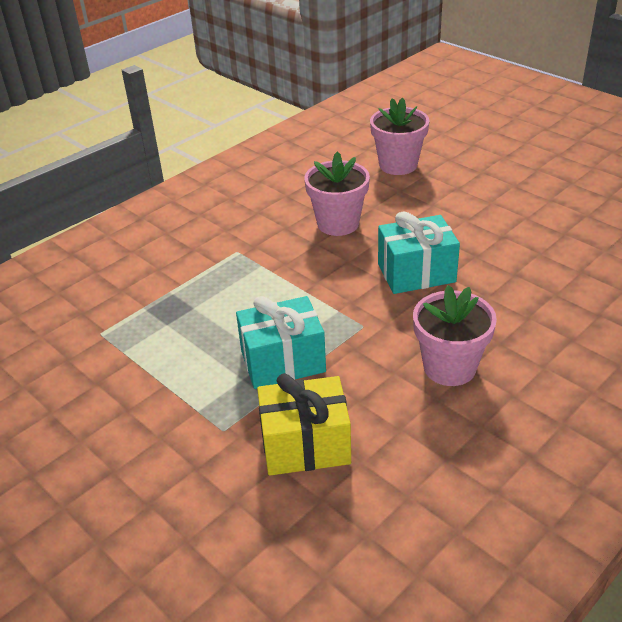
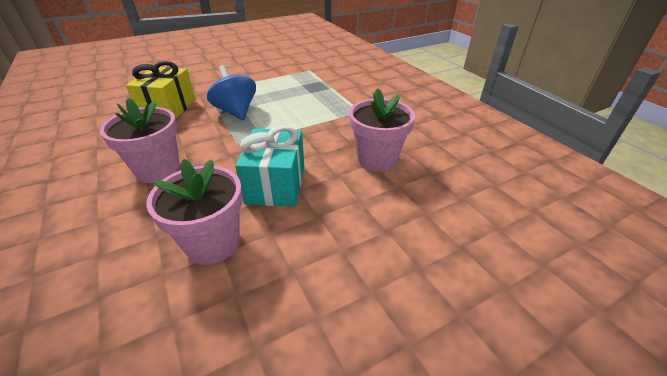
camera: 105 degrees right, 0 degrees up
turquoise gift [236,296,326,389] -> blue spinning top [207,65,256,120]
pink flower pot [370,98,429,175] -> pink flower pot moved to [146,159,243,265]

